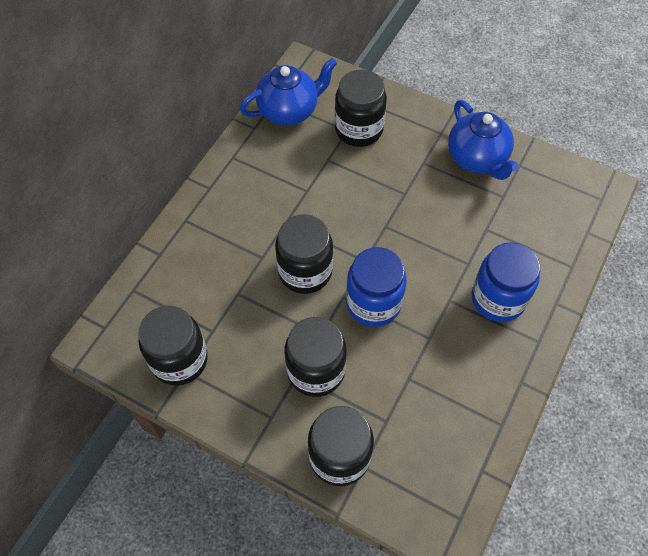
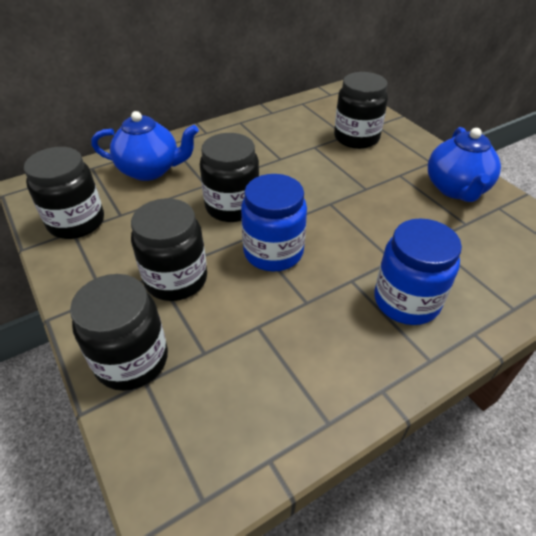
camera: 30 degrees right, 15 degrees down
blue teapot [240,58,337,126] -> blue teapot moved to [91,111,199,181]

